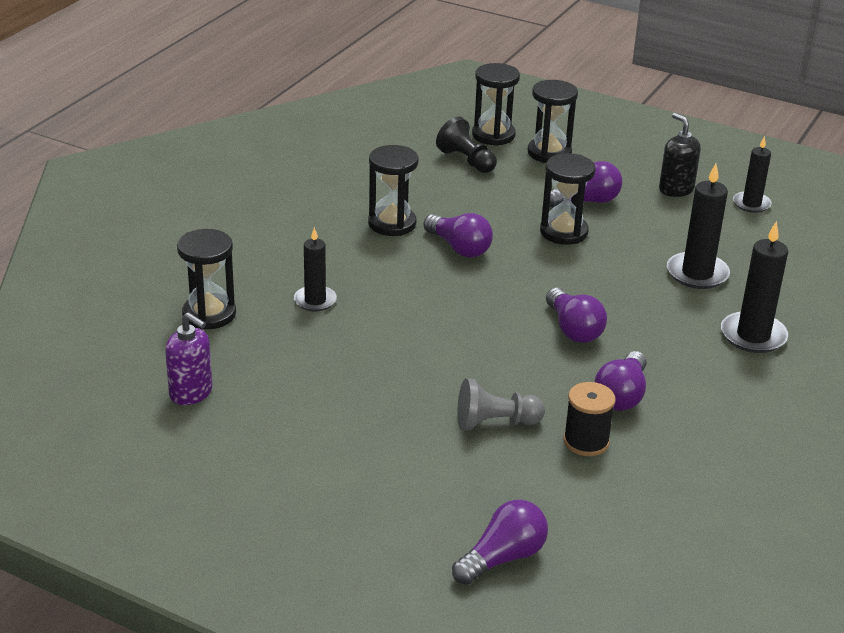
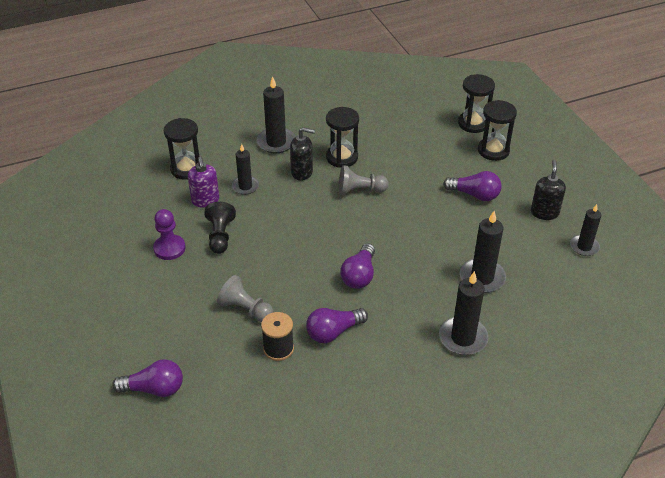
camera: 40 degrees right, 10 degrees up
purple soap dispenser [165,312,212,405] -> purple soap dispenser moved to [188,157,219,208]
purple light bulb [424,213,493,258] -> grey pawn [339,165,389,195]
black pawn [436,117,497,173] -> black pawn moved to [205,202,236,254]
black hourglass [540,153,596,245] -> none
none -> purple pawn [153,209,185,260]
none -> black candle [256,76,296,154]
none -> black soap dispenser [290,127,315,181]

